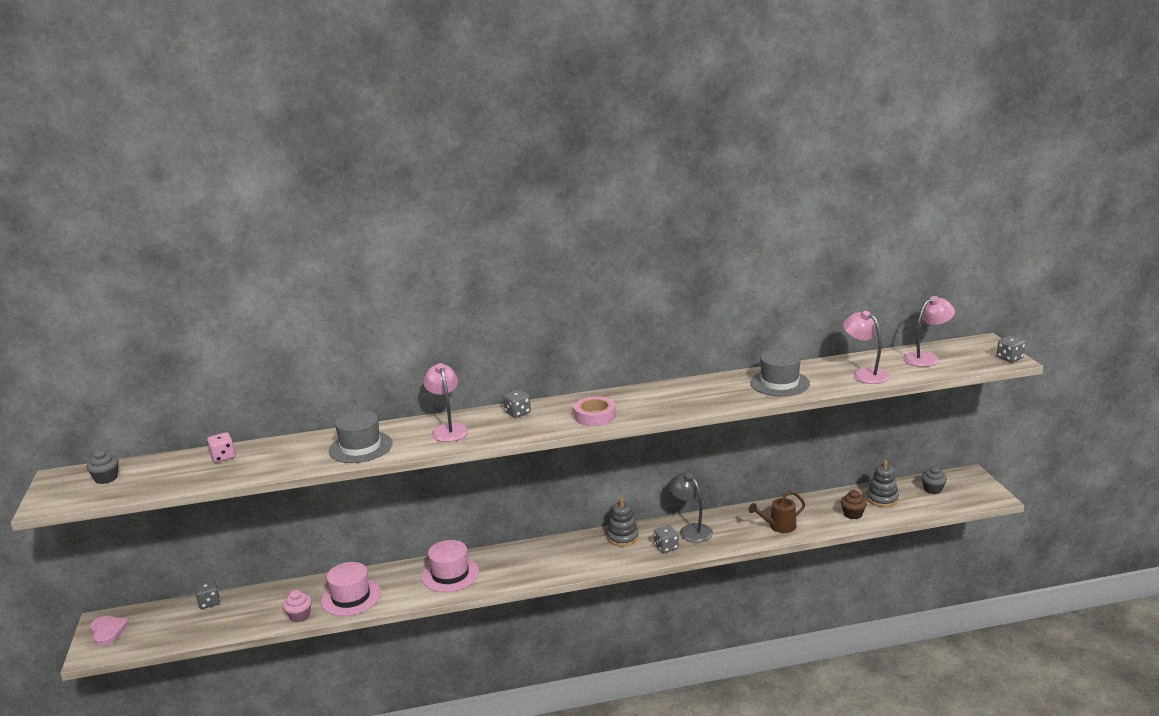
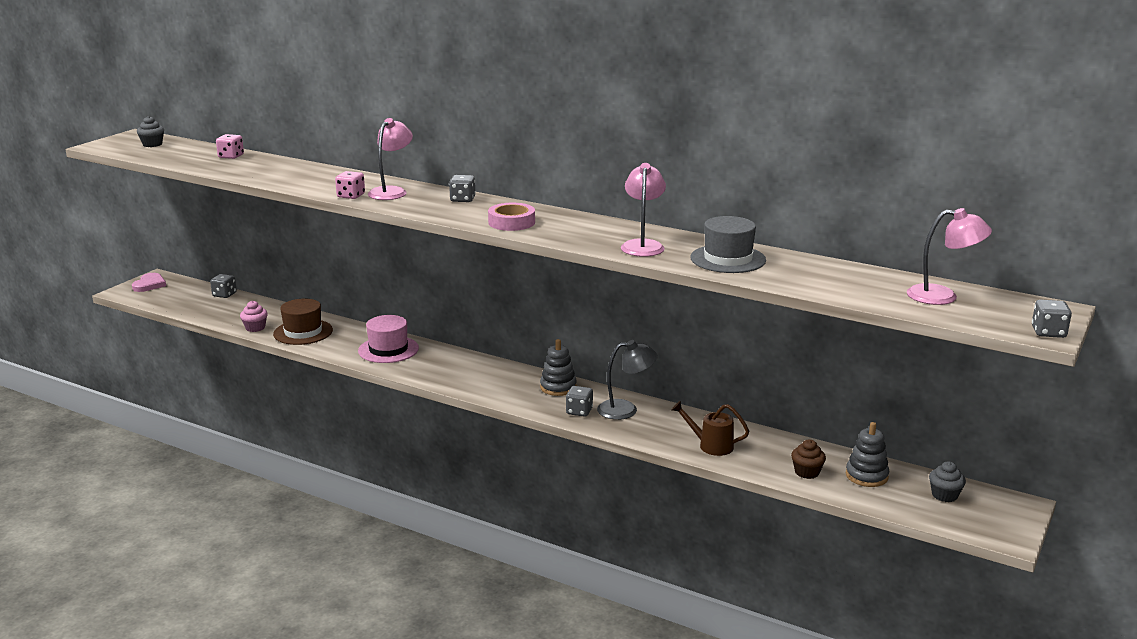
camera: 40 degrees right, 0 degrees up
pink hat [321,562,381,616] -> brown hat [273,299,333,345]
grey hat [329,410,392,463] -> none
grey lamp [669,473,713,543] -> grey lamp turned 75 degrees clockwise [597,340,658,420]
pink lamp [843,311,890,384] -> pink lamp moved to [621,163,666,257]
none -> pink dice [335,171,365,199]

